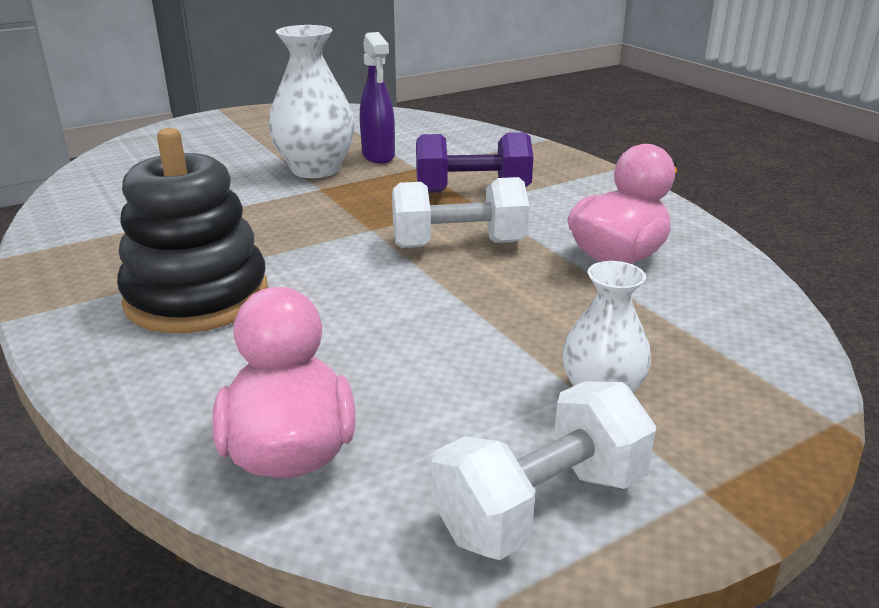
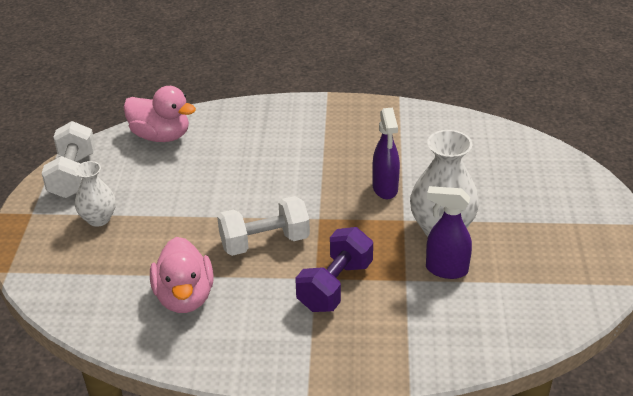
camera: 125 degrees right, 10 degrees up
black stacking toy [117,128,268,333] -> none
white dumbbell [392,177,529,248] -> white dumbbell turned 45 degrees clockwise [217,196,310,256]
none -> purple spray bottle [372,108,400,199]

